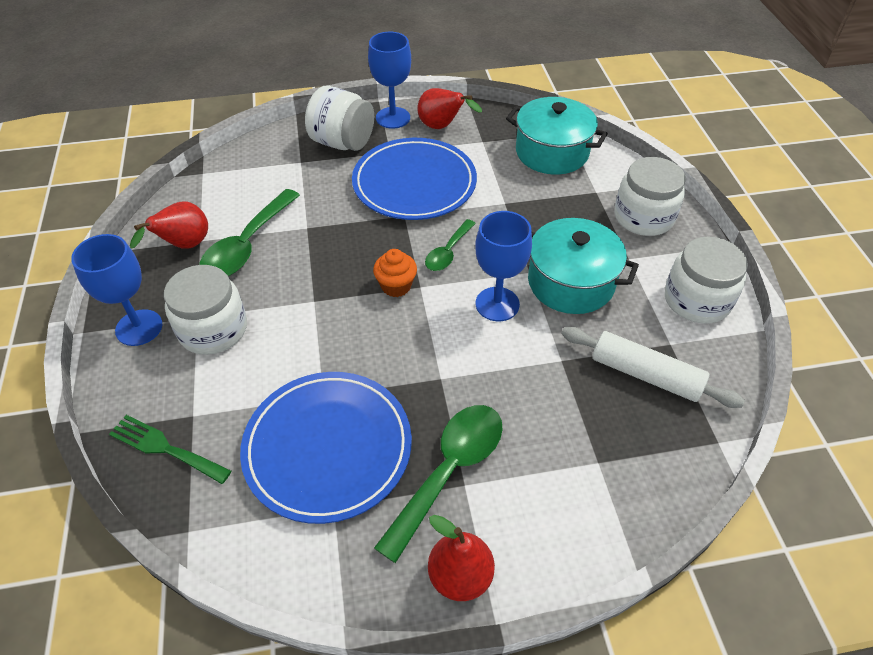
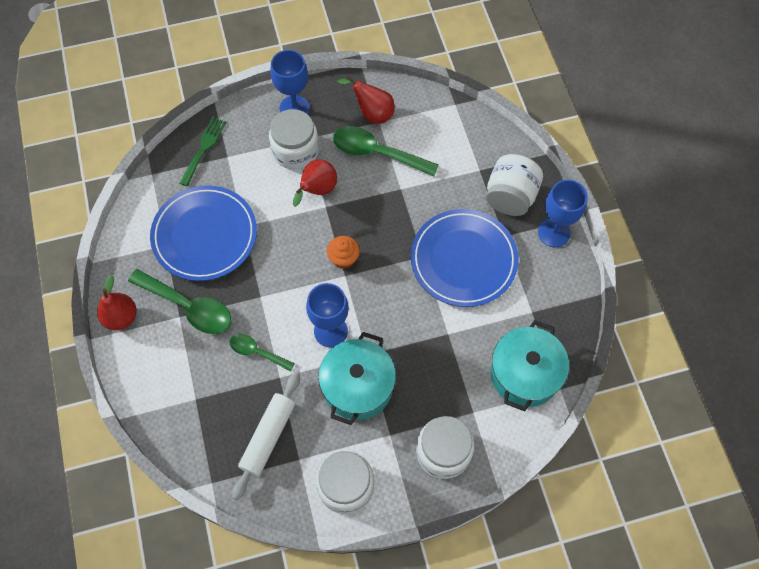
camera: 85 degrees right, 15 degrees up
red pear [417,88,482,129] -> red pear moved to [293,159,337,207]
green spoon [425,219,476,271] -> green spoon moved to [230,334,295,372]

